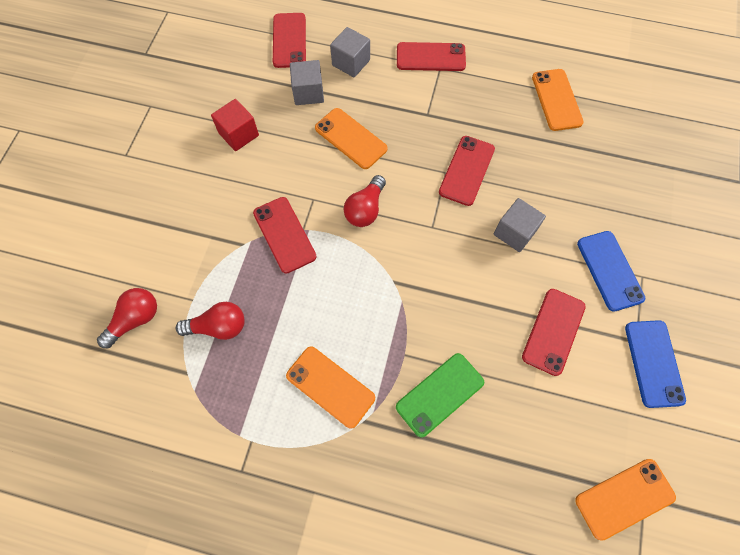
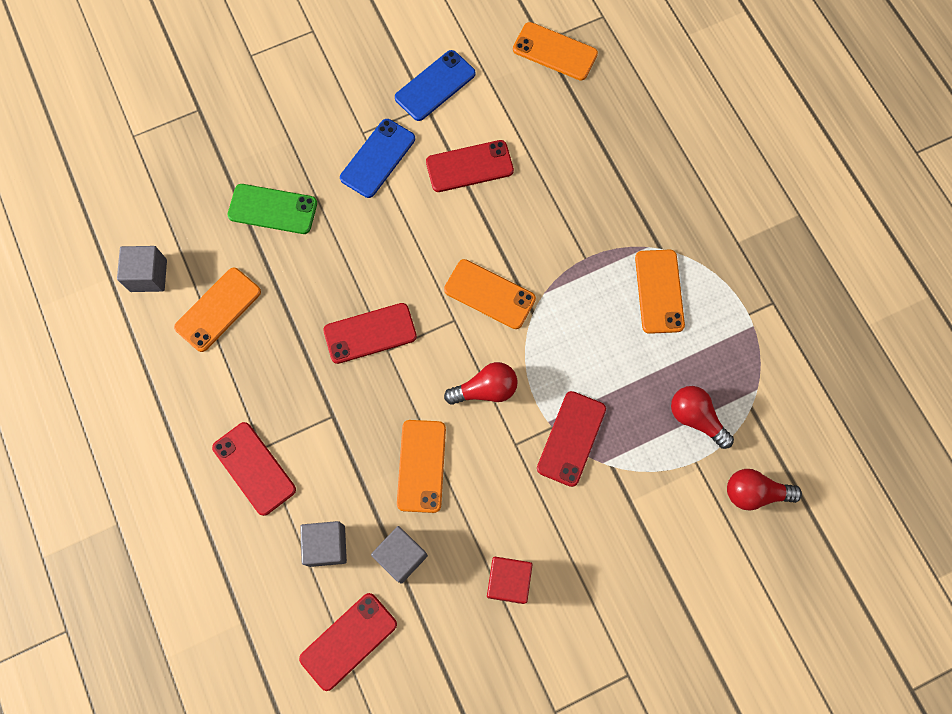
camera: 130 degrees left, 5 degrees up
green phone [396,353,484,438] -> green phone moved to [228,184,317,234]
grey cube [494,198,546,252] -> grey cube moved to [117,246,167,292]
none -> orange phone [444,259,536,329]

